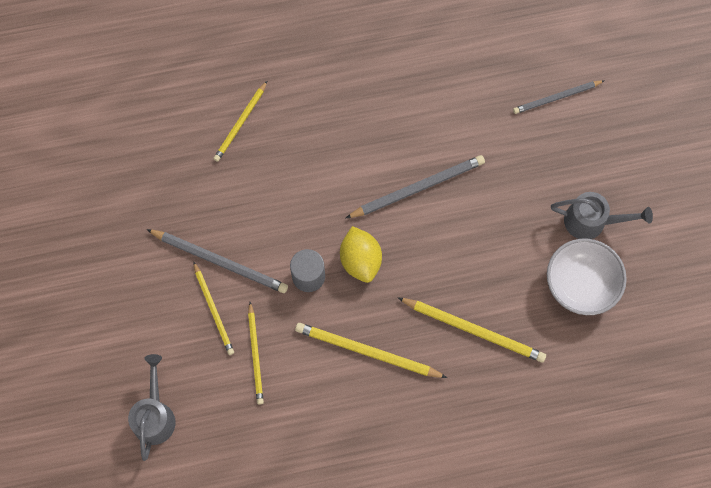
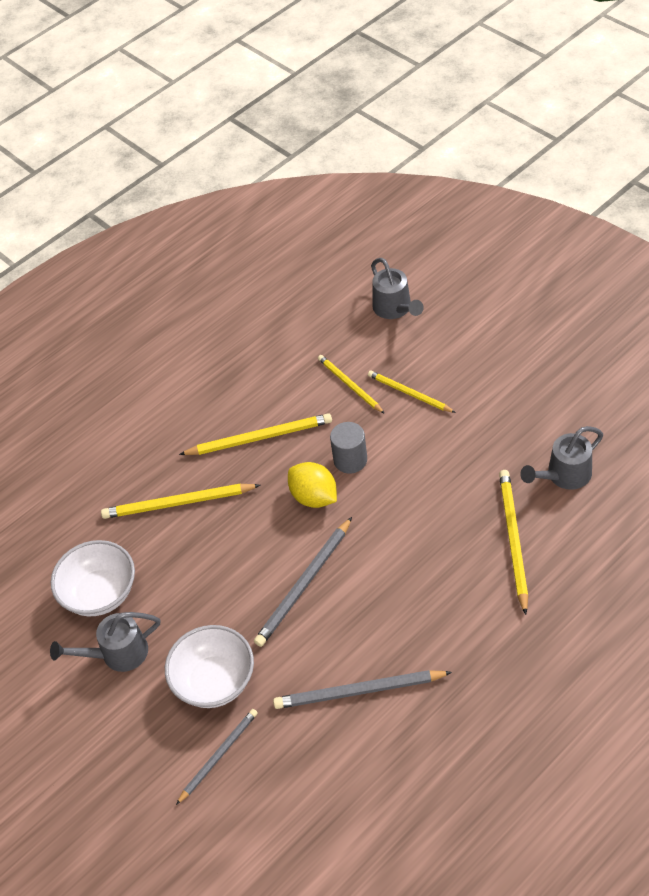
camera: 155 degrees right, 20 degrees down
grey pencil [146,229,288,293] -> grey pencil moved to [273,670,452,709]
yellow pencil [213,81,267,162] -> yellow pencil [499,470,528,615], size x1.51
none -> white bowl [165,625,254,708]
none -> grey watering can [520,426,603,490]

